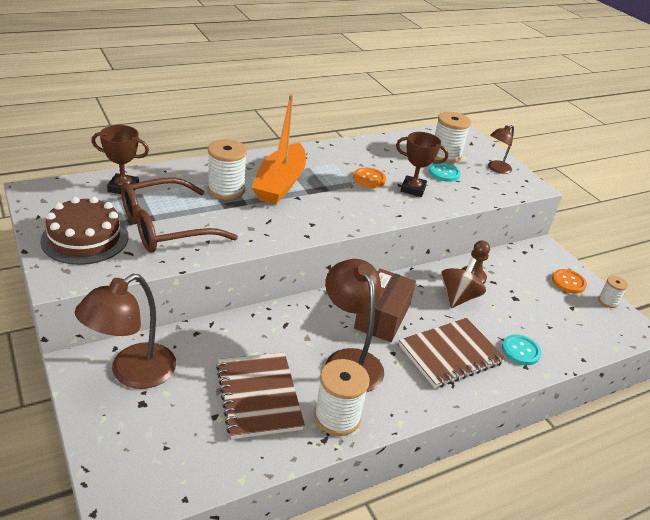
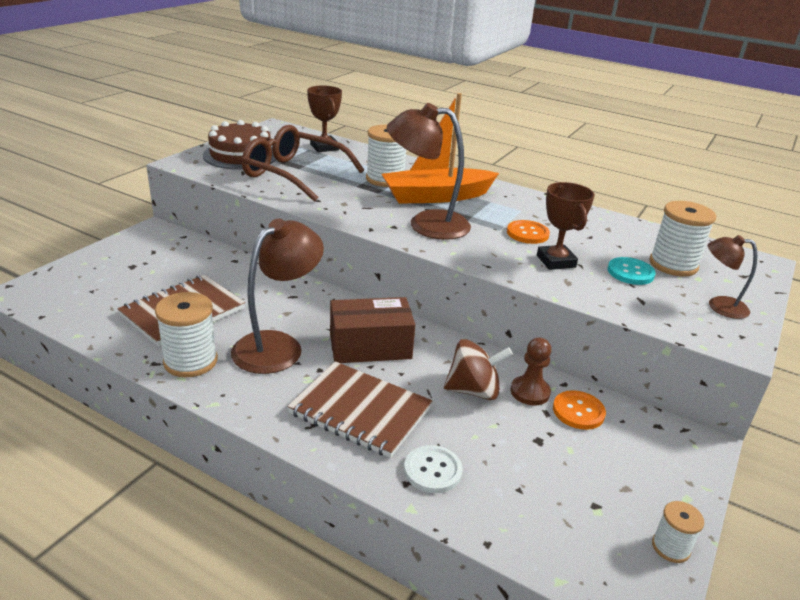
camera: 60 degrees right, 5 degrees down
brown lamp [75,274,176,389] -> brown lamp moved to [387,103,471,240]
turquoise button [502,334,541,365] -> white button [404,445,462,493]
orange button [552,269,587,294] -> orange button moved to [553,390,606,430]

